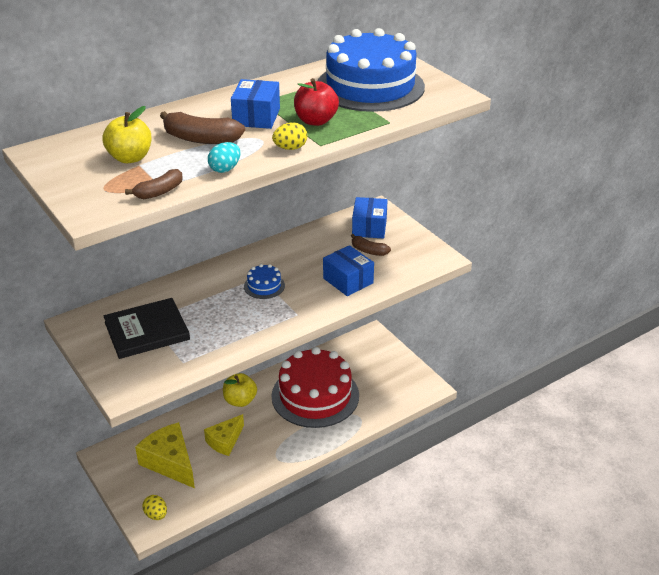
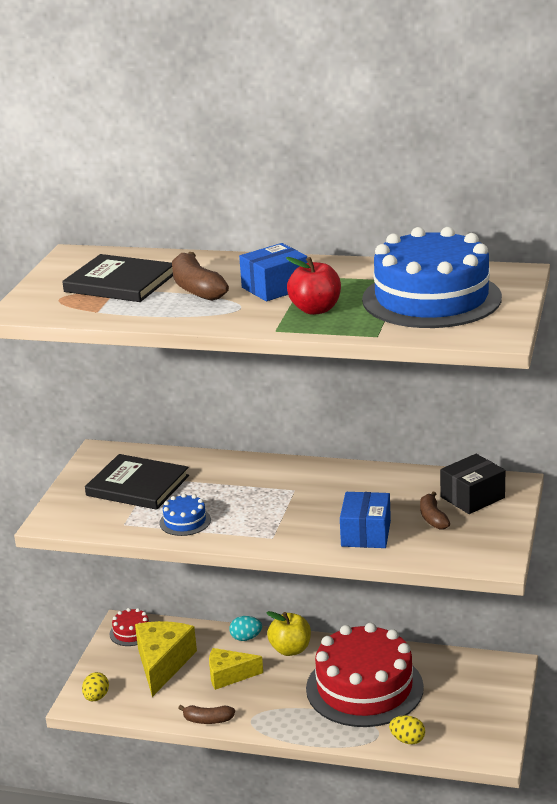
camera: 50 degrees right, 10 degrees down
yellow apple [103,106,151,163] -> black book [62,254,173,302]
brown banana [125,169,183,199] -> brown banana moved to [178,705,235,724]
turquoise egg [208,142,240,173] -> turquoise egg moved to [229,616,262,641]
blue cake [244,264,285,299] -> blue cake moved to [159,493,211,536]
yellow egg [272,122,307,150] -> yellow egg moved to [389,715,425,744]
blue box [352,197,388,239] -> black box [440,454,505,514]
none -> red cake [109,608,149,646]

